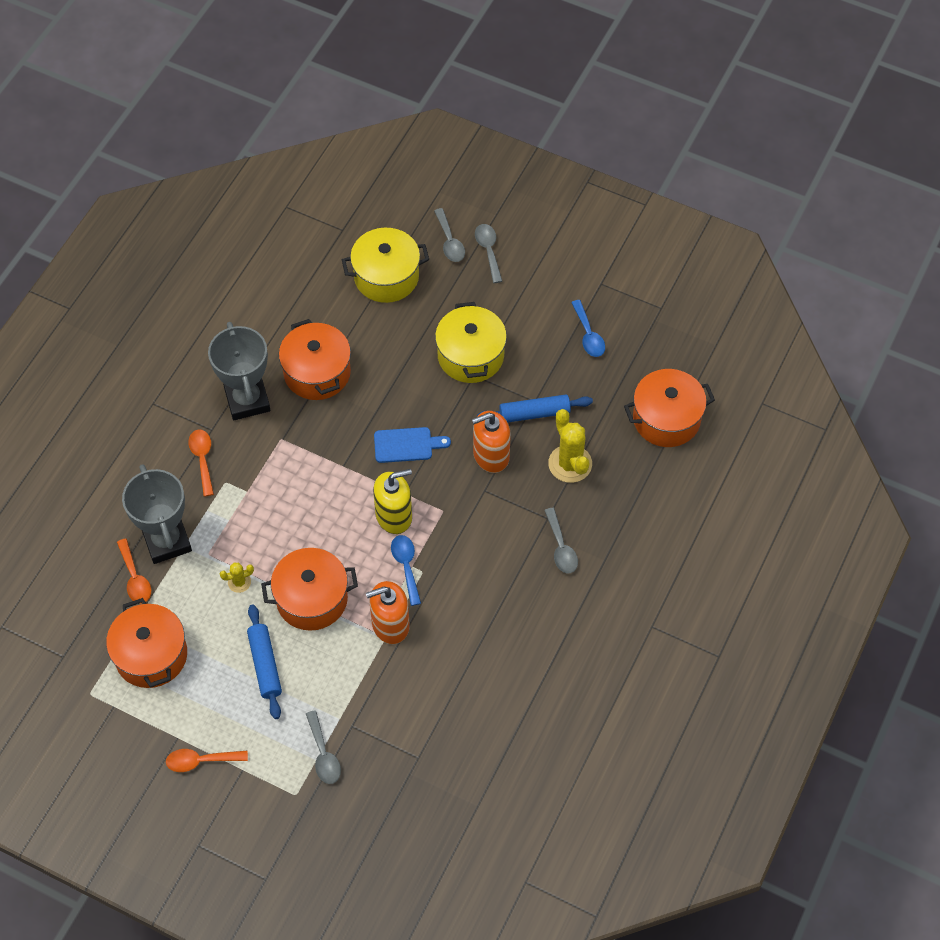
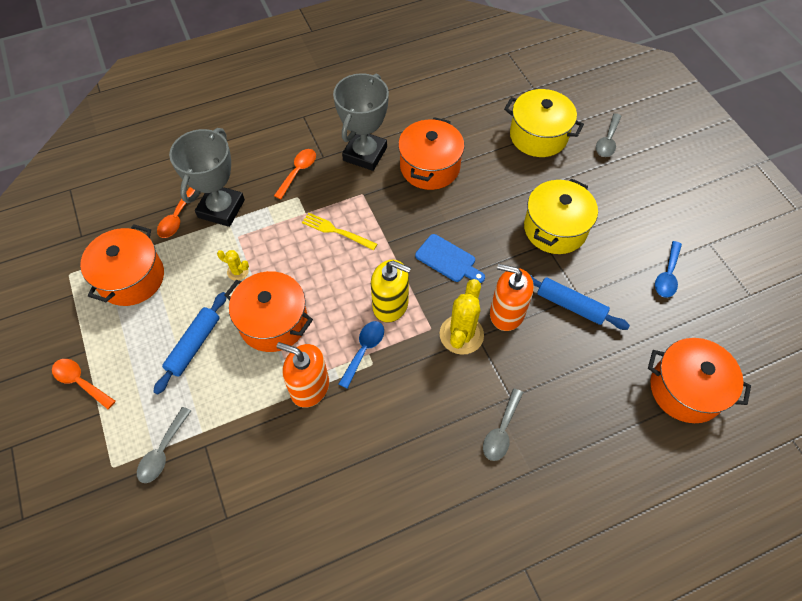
camera: 40 degrees right, 0 degrees up
grey spoon [475,224,502,283] -> none
yellow cactus [548,409,592,483] -> yellow cactus moved to [440,279,484,355]
none -> yellow fork [302,213,377,250]

